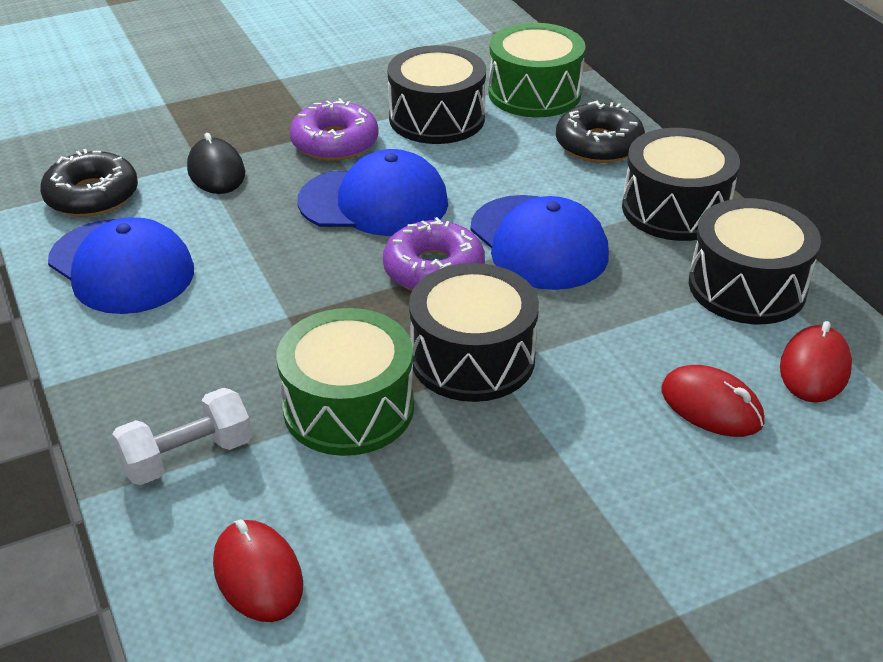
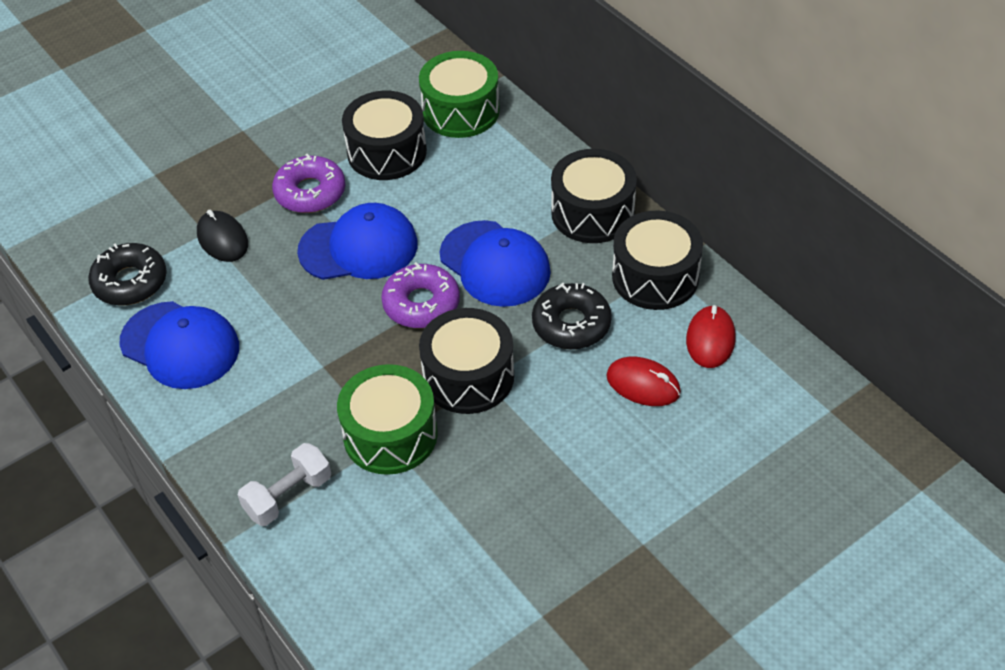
camera: 10 degrees left, 10 degrees up
red mouse [213,520,303,622] -> none
black donut [556,101,645,163] -> black donut moved to [532,283,612,350]

